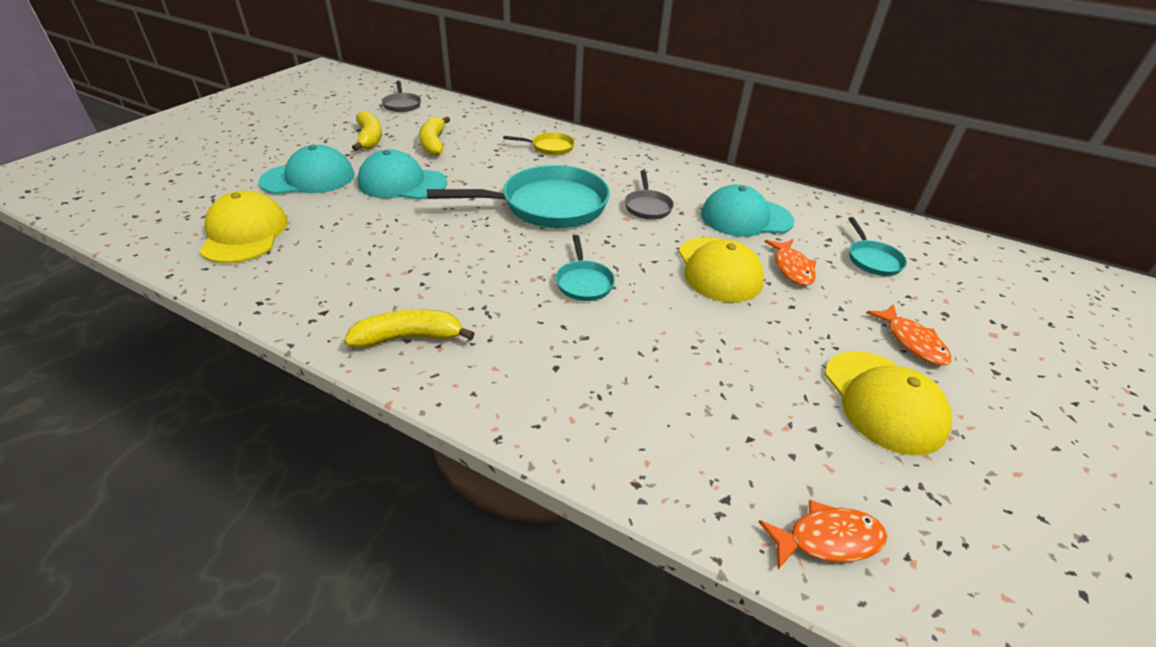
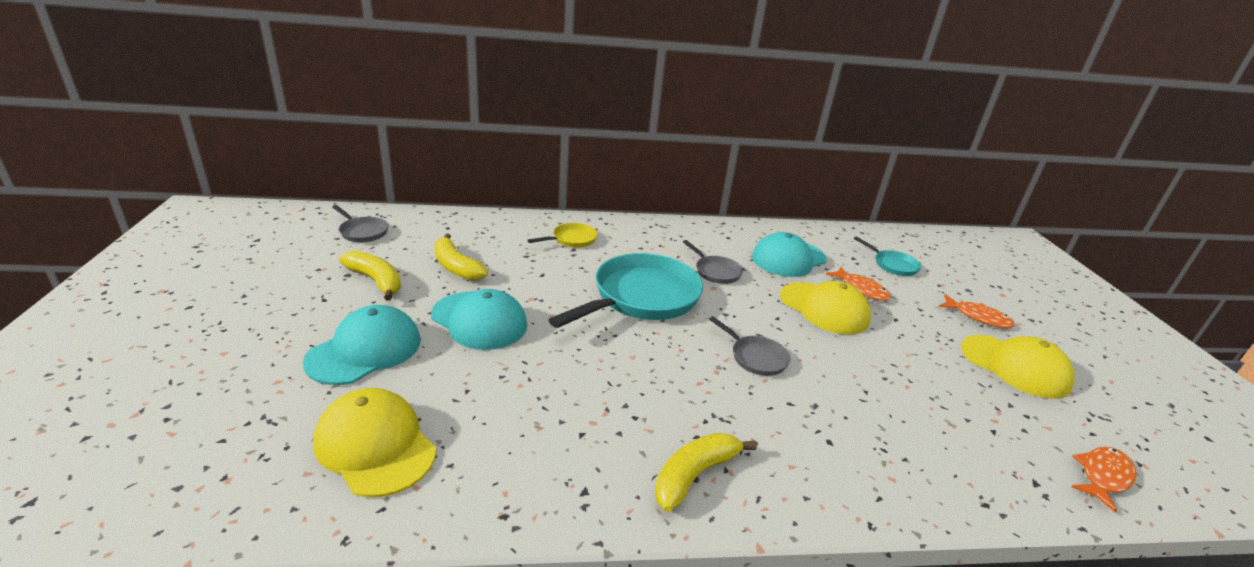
camera: 35 degrees left, 10 degrees down
turquoise cap [357,149,447,200] -> turquoise cap turned 120 degrees counterclockwise [431,289,527,350]
turquoise pan [556,235,615,301] -> grey pan [709,316,790,376]

